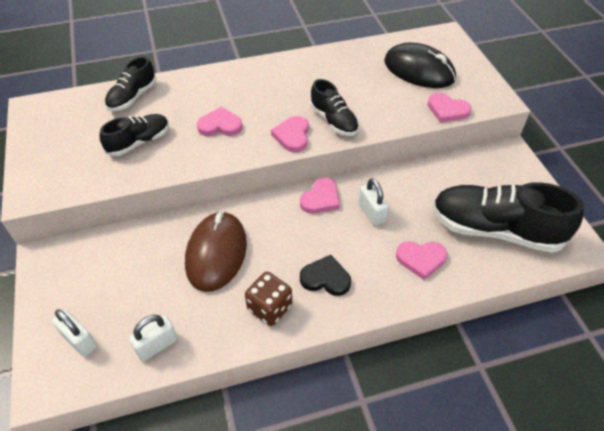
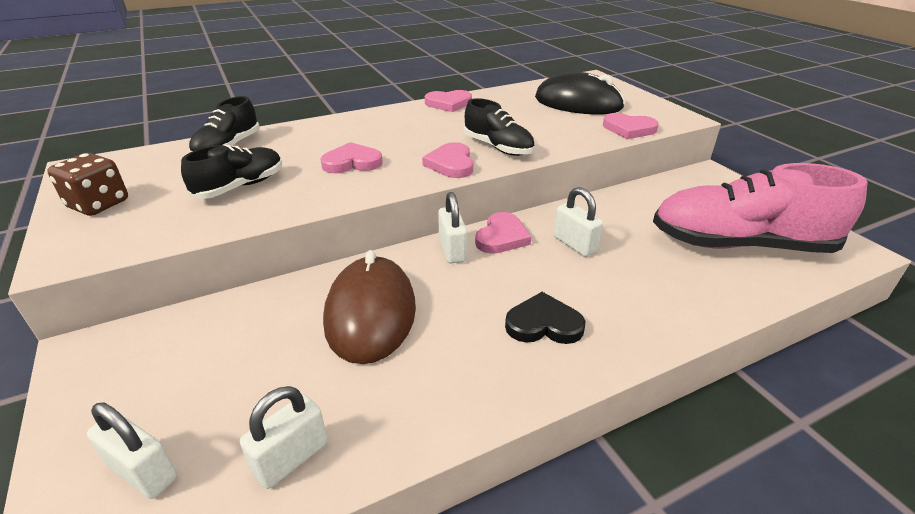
camera: 10 degrees left, 15 degrees down
brown dice [245,272,292,326] -> brown dice moved to [47,153,128,216]
pink heart [396,241,447,280] -> pink heart moved to [425,90,472,112]
black shoe [432,182,584,253] -> pink shoe [653,163,868,253]
none -> white padlock [438,192,467,263]

